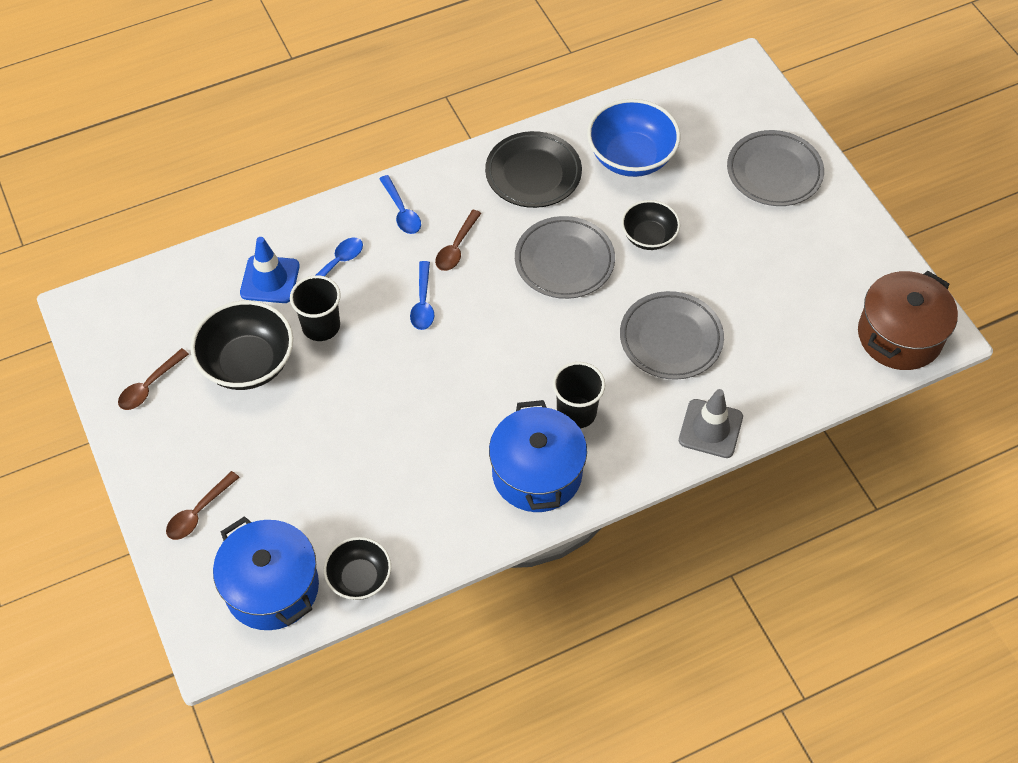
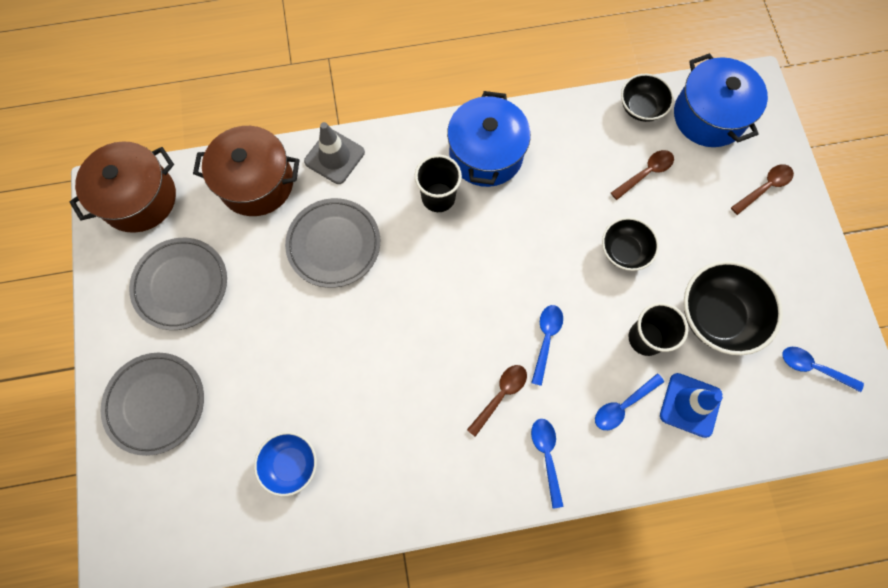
camera: 165 degrees left, 15 degrees up
brown spoon [118,348,189,410] -> brown spoon moved to [611,150,674,200]
black plate [485,131,582,208] -> none
grey plate [515,216,615,299] -> grey plate moved to [129,238,227,330]
blue bowl [587,99,681,177] -> blue bowl [254,432,317,497], size x0.61
black bowl [622,200,680,250] -> black bowl moved to [602,217,659,271]
none -> brown pot [193,126,300,216]
none -> blue spoon [782,347,864,392]

